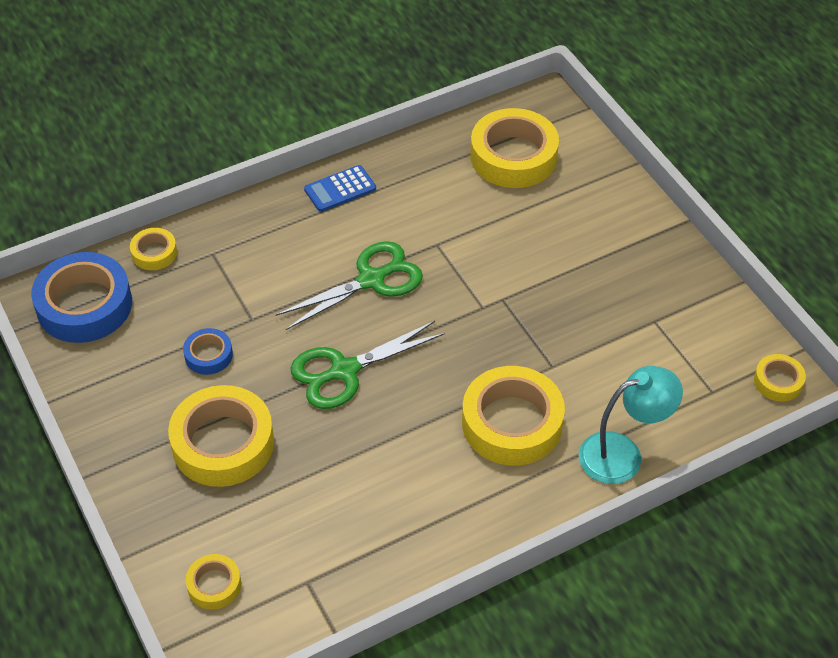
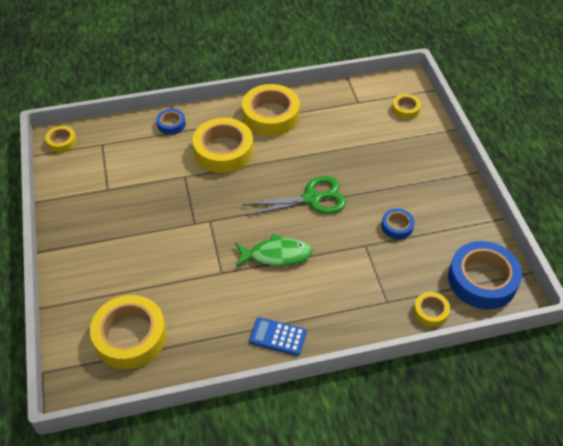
camera: 165 degrees left, 0 degrees up
yellow tape [168,385,274,487] -> yellow tape moved to [242,84,300,136]
green scissors [276,241,423,330] -> green fish [235,234,313,267]
blue calculator [304,165,376,212] -> blue calculator turned 150 degrees counterclockwise [249,317,307,356]
turquoise lamp [579,366,683,484] -> blue tape [156,109,186,135]

